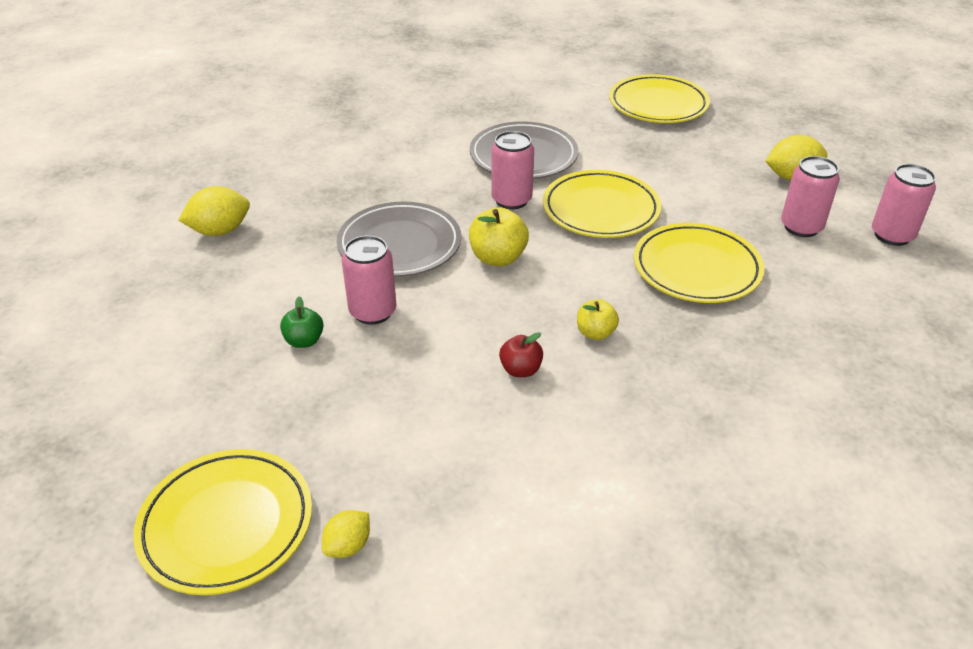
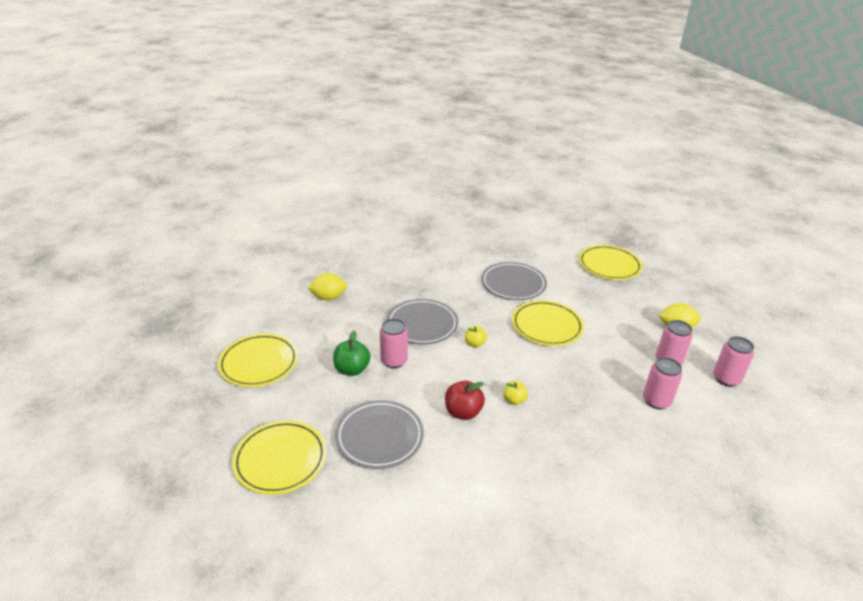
camera: 15 degrees right, 5 degrees down
green apple [280,297,324,348] -> green apple [333,330,370,376], size x1.57
yellow lemon [322,510,370,558] -> none
yellow apple [469,207,529,266] -> yellow apple [465,326,487,347], size x0.64
pink can [491,131,534,209] -> pink can moved to [643,357,682,409]
red apple [499,332,543,377] -> red apple [445,381,485,420], size x1.57
yellow plate [634,223,765,303] -> yellow plate moved to [218,334,298,387]
none -> grey plate [335,400,424,469]

